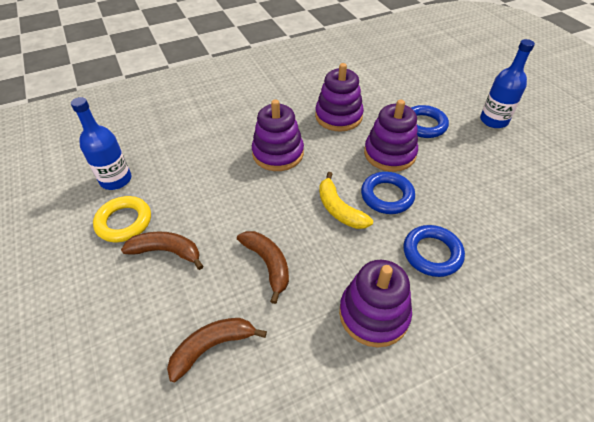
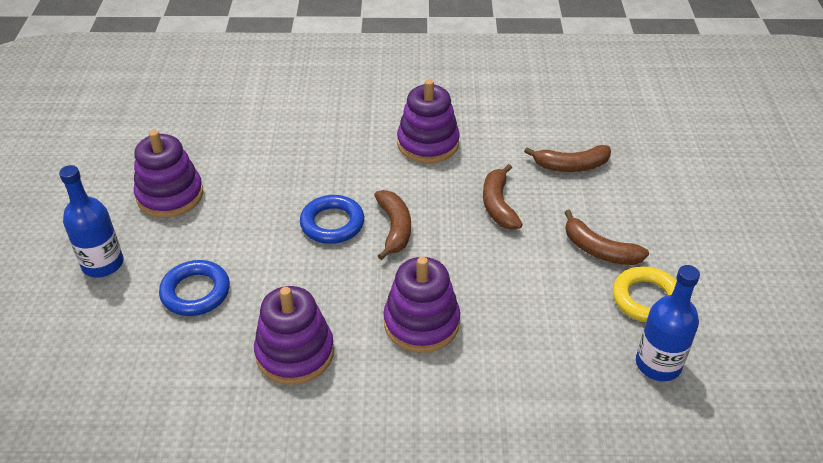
camera: 155 degrees left, 5 degrees down
yellow banana [319,172,373,229] -> brown banana [374,190,411,260]
purple stacking toy [364,100,418,172] -> purple stacking toy moved to [134,130,203,218]
blue ring [403,225,465,277] -> none

